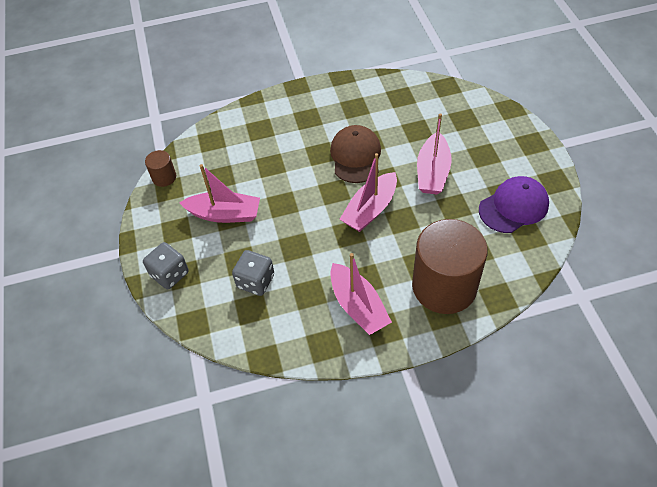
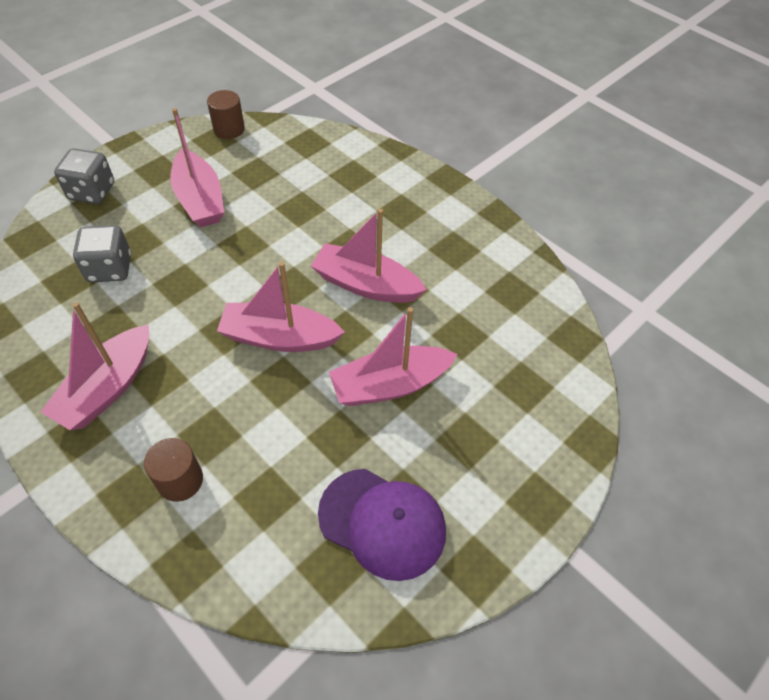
camera: 55 degrees right, 0 degrees up
brown cap [330,125,381,183] -> pink boat [311,209,427,303]
brown cylinder [412,219,488,314] -> brown cylinder [144,438,203,502], size x0.44

